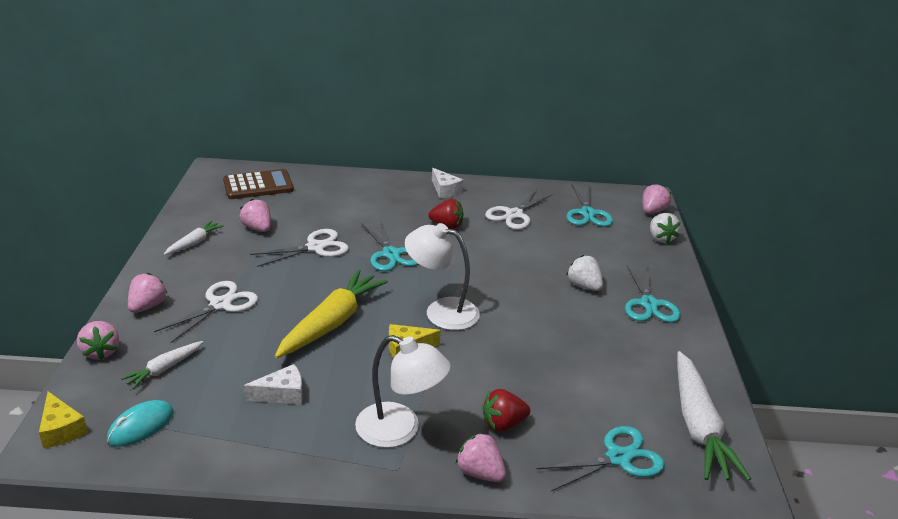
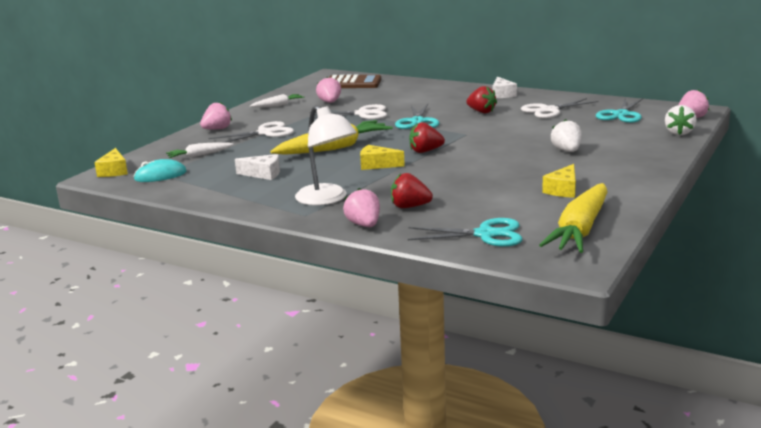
camera: 30 degrees right, 10 degrees down
pink strawberry [77,321,119,360] -> none
white lamp [405,223,480,330] -> red strawberry [409,122,445,153]
turquoise scissors [625,265,680,322] -> none
white carrot [677,351,751,481] -> yellow carrot [539,183,608,253]
none -> yellow cheese [542,164,576,198]

